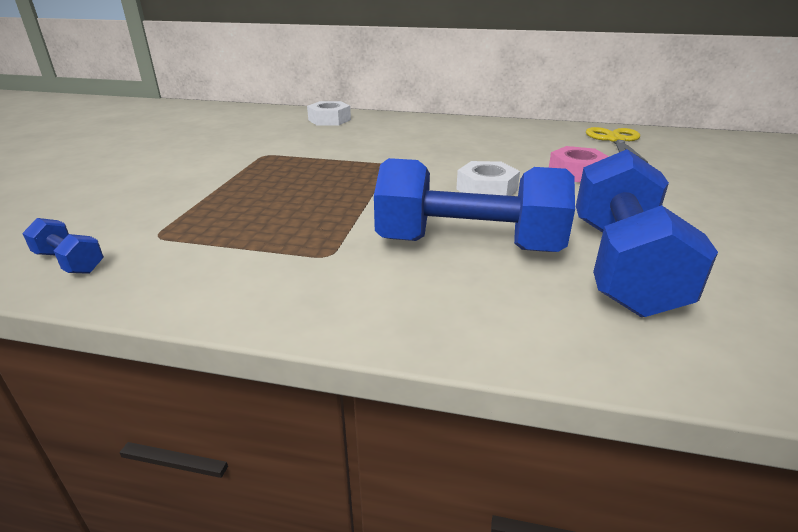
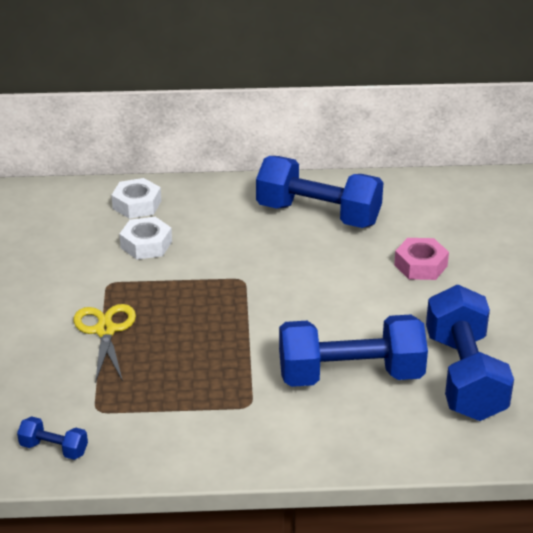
camera: 15 degrees left, 5 degrees up
white nut [456,161,520,196] -> white nut moved to [119,217,172,260]
yellow scissors [586,127,648,163] -> yellow scissors moved to [73,304,136,383]
none -> blue dumbbell [256,156,383,228]

